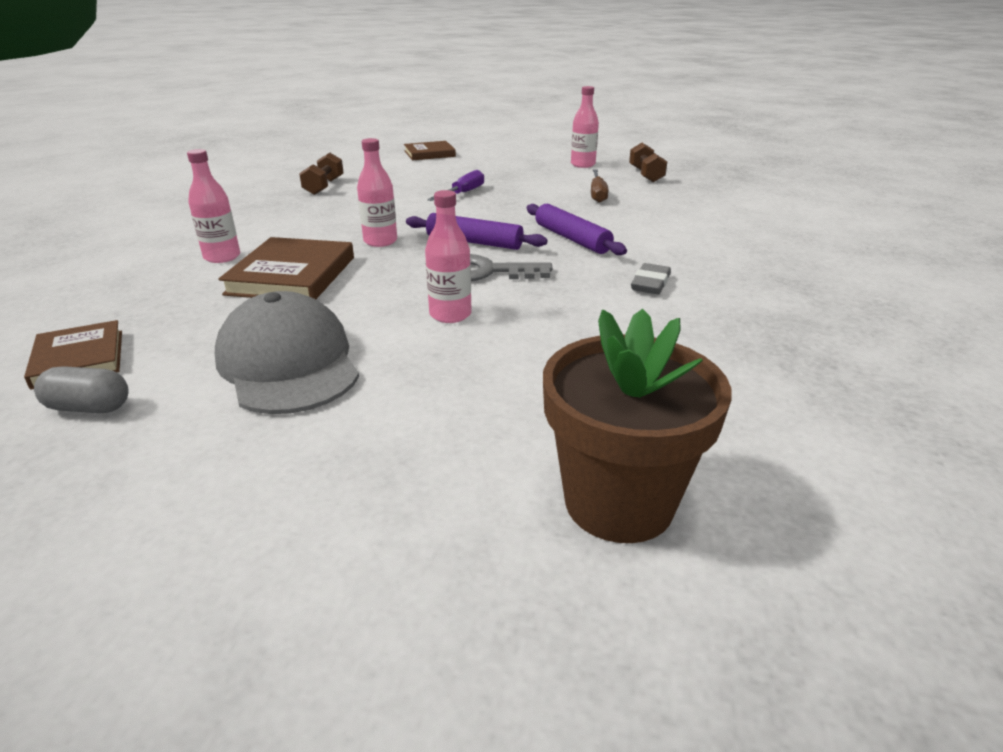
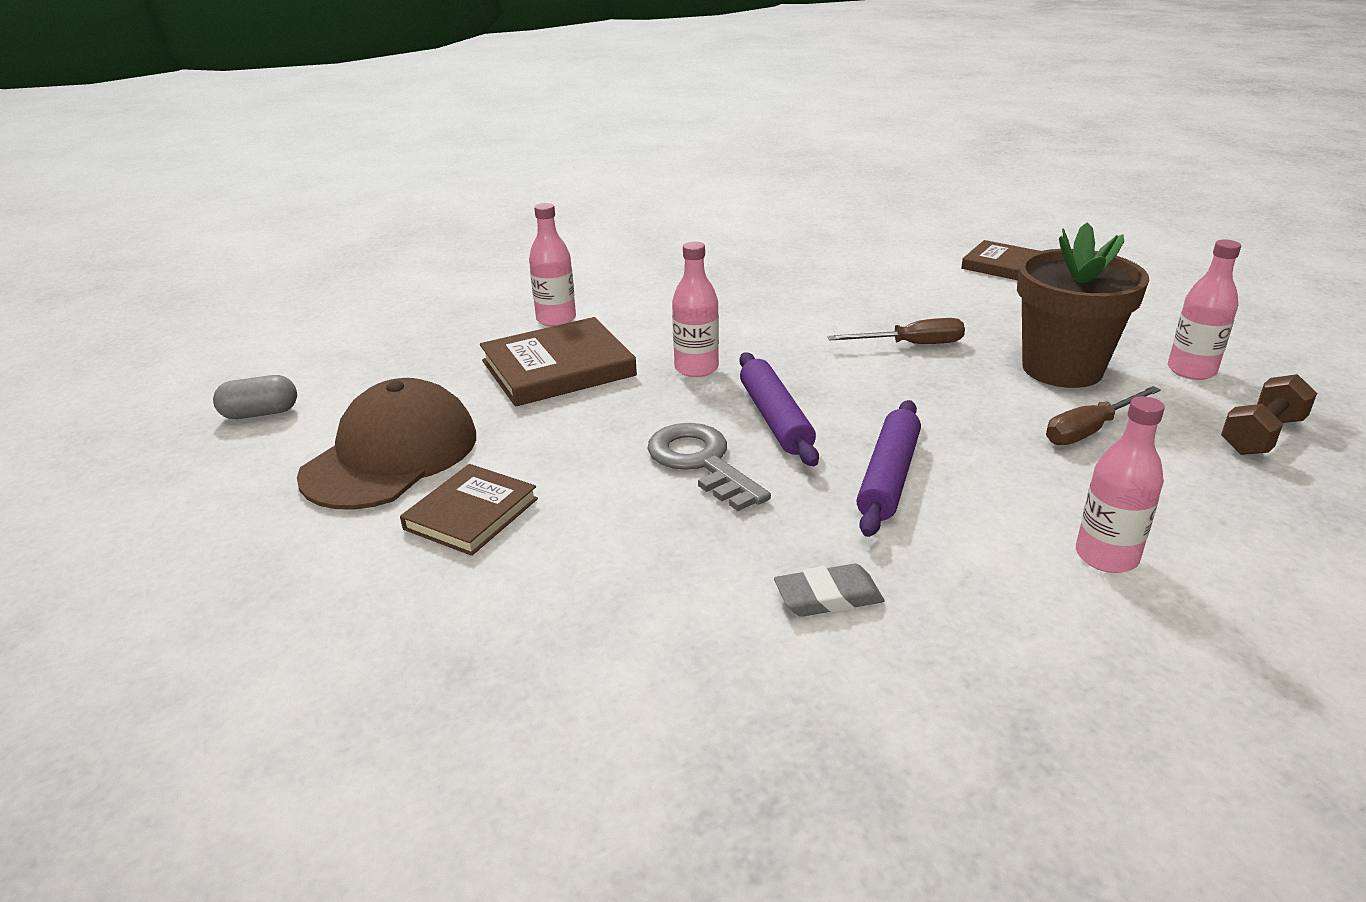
camera: 55 degrees right, 0 degrees up
brown book [24,320,122,390] -> brown book moved to [400,464,538,556]
grey capsule [34,366,128,413] -> grey capsule turned 75 degrees counterclockwise [213,375,297,419]
grey cap [215,291,359,414] -> brown cap [297,378,476,510]
brown dumbbell [299,153,344,195] -> none
pink bottle [425,190,472,323] -> pink bottle moved to [1076,396,1165,573]
purple screwdriver [427,170,484,201] -> brown screwdriver [828,318,965,344]
brown flower pot [543,309,732,543] -> brown flower pot moved to [1017,223,1149,388]

